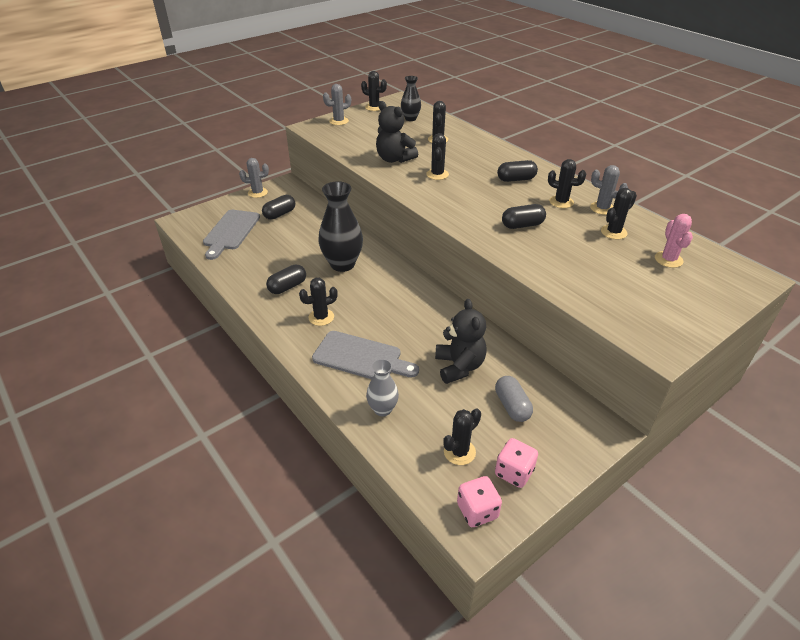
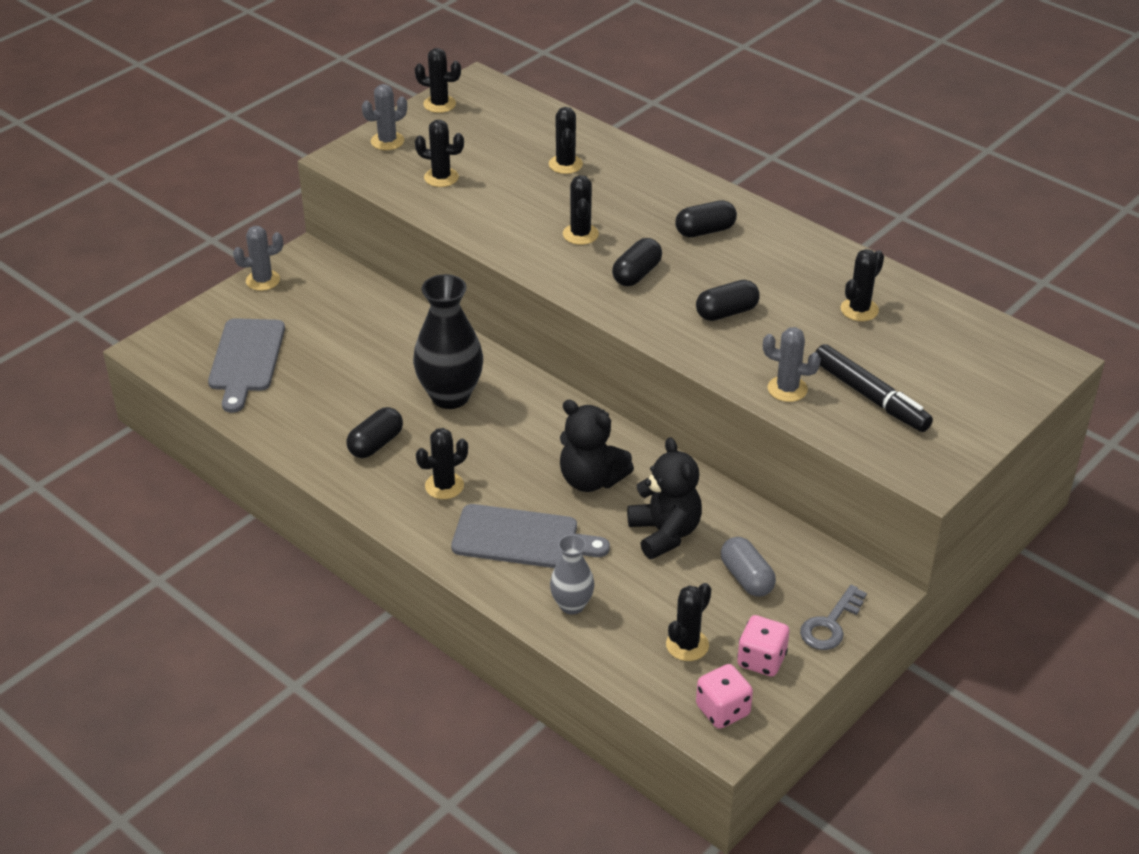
camera: 10 degrees left, 0 degrees up
black capsule [262,195,295,220] -> black capsule moved to [612,238,662,286]
black teddy bear [376,101,418,163] -> black teddy bear moved to [560,400,634,492]
black vase [401,76,421,121] -> none
black cactus [548,159,586,208] -> black cactus moved to [415,120,464,187]
grey cactus [590,165,628,215] -> grey cactus moved to [763,327,821,402]
pink cactus [655,214,693,268] -> none
none -> grey key [800,585,867,650]
none -> black marker [815,344,933,432]

